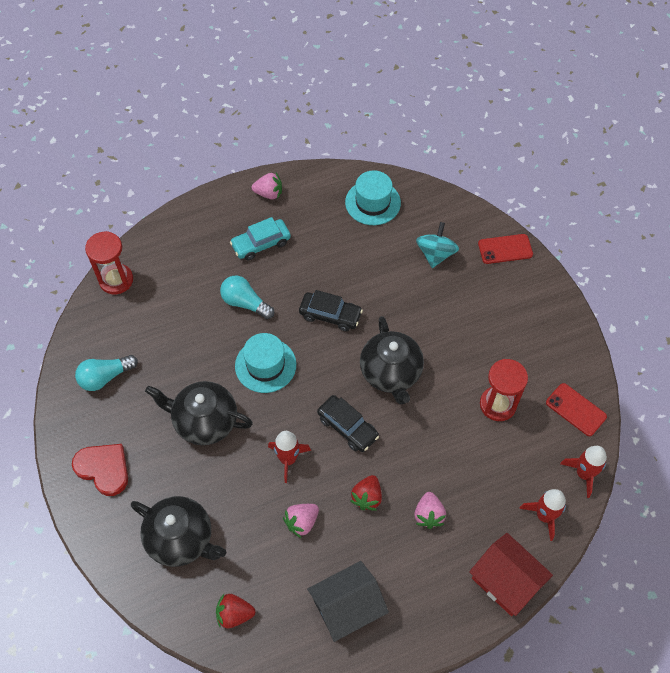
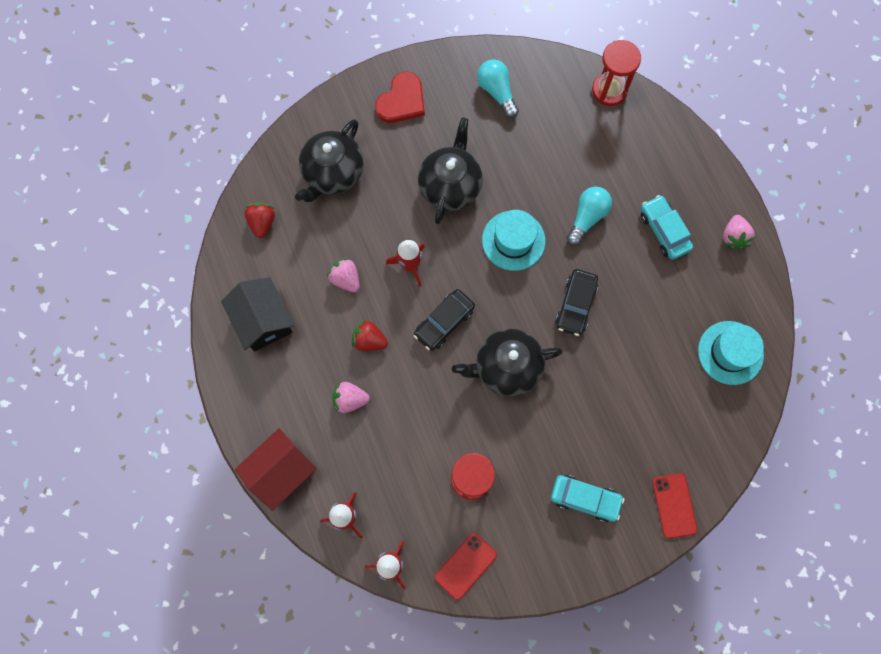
camera: 90 degrees right, 15 degrees up
turquoise spinning top [416,222,459,268] -> none
none -> turquoise car [551,475,624,522]

